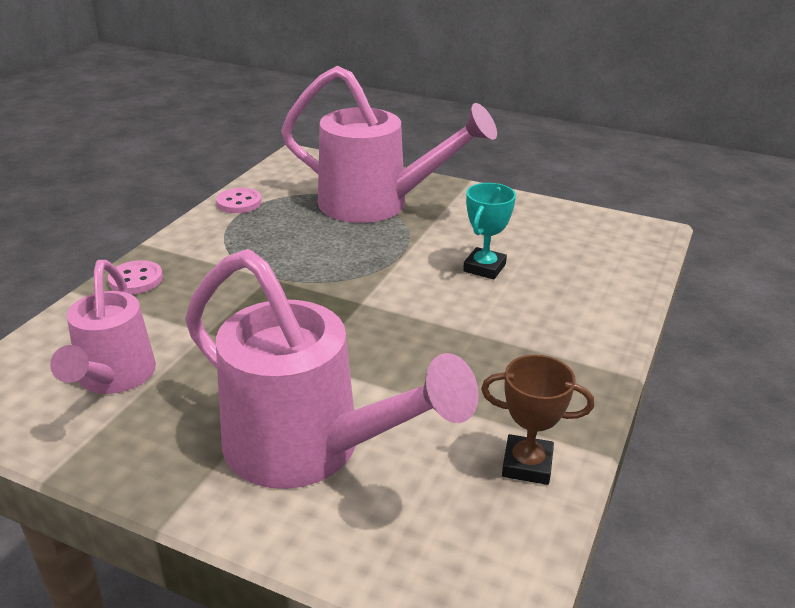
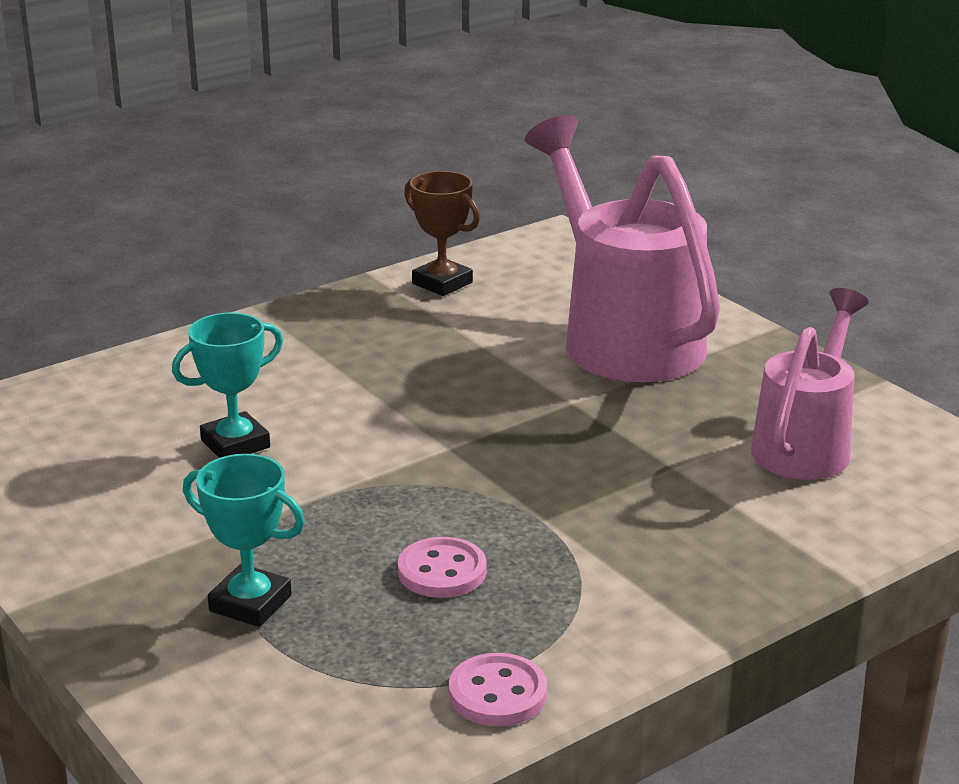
camera: 150 degrees left, 5 degrees down
pink button [108,260,163,294] -> pink button moved to [398,537,487,598]
pink watering can [281,66,497,223] -> turquoise trophy [183,454,305,627]

